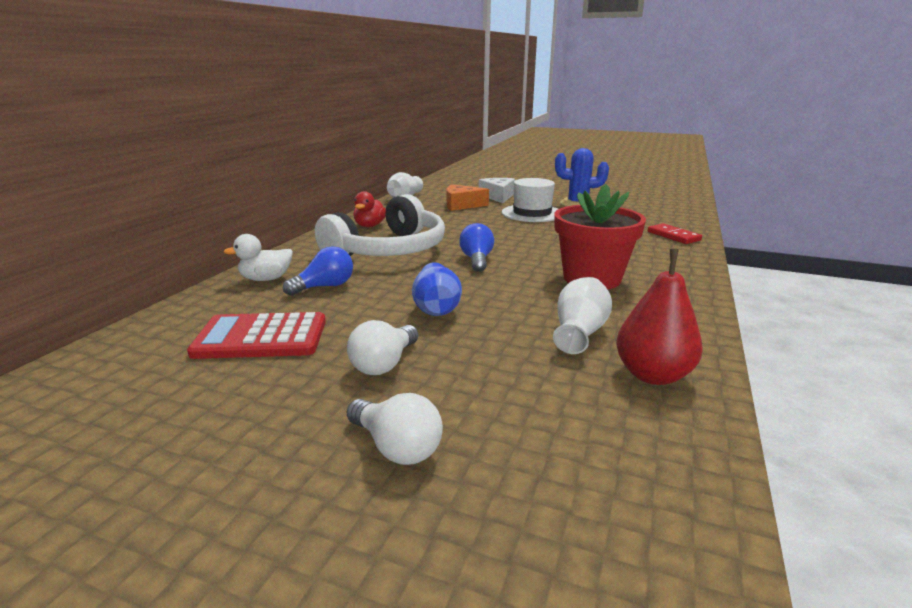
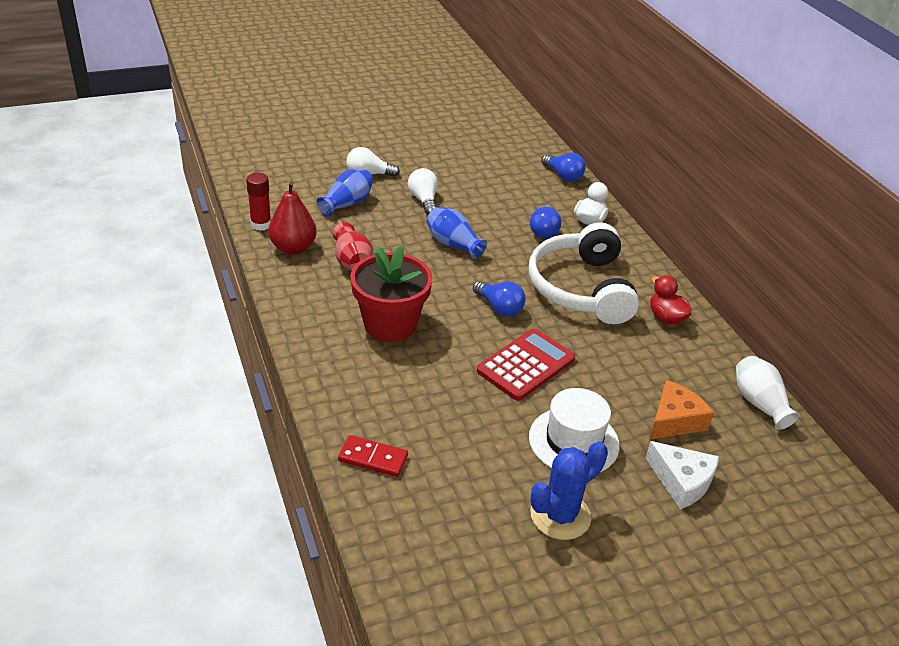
camera: 135 degrees right, 15 degrees up
red calculator [187,312,326,359] -> red calculator moved to [477,329,575,401]
white vase [553,277,612,354] -> red vase [333,222,373,271]
none -> red glue stick [246,173,271,231]
none -> blue vase [317,169,373,216]
none -> blue light bulb [542,153,586,182]

